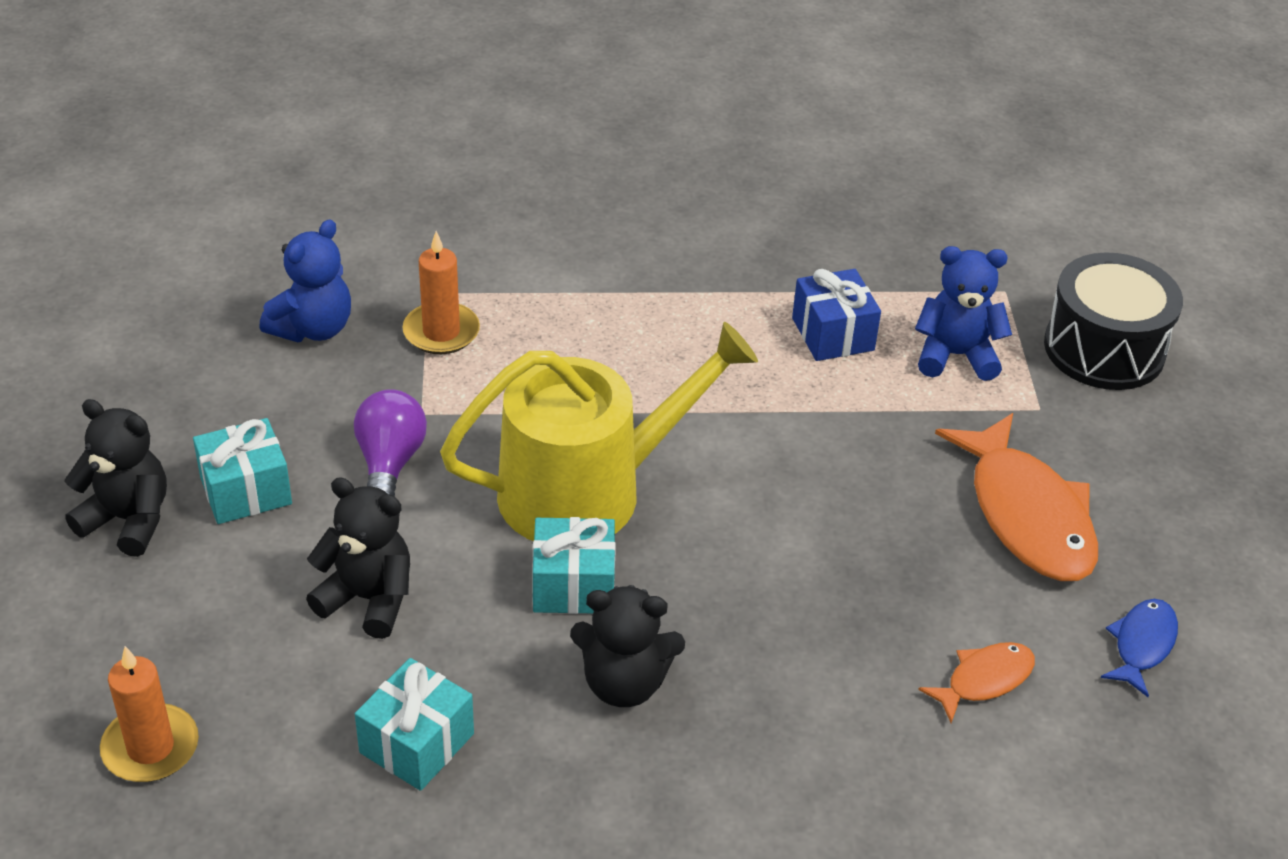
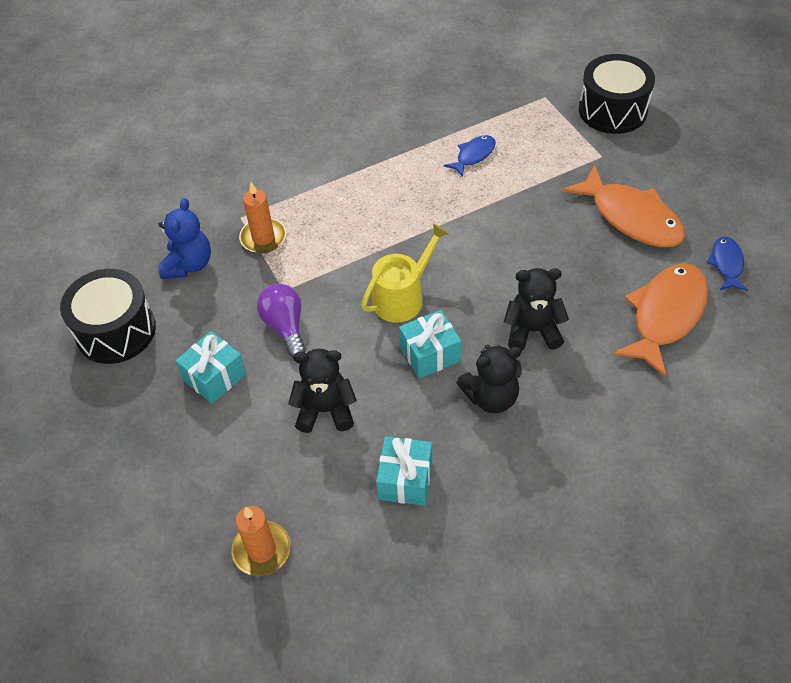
camera: 20 degrees left, 10 degrees up
black teddy bear [65,399,167,557] -> black teddy bear moved to [504,268,569,350]
yellow watering can [440,322,758,541] -> yellow watering can [361,223,449,323], size x0.61
blue gift [792,269,881,361] -> blue fish [444,135,496,177]
blue teddy bear [915,246,1012,381] -> none
orange fish [918,642,1035,723] -> orange fish [613,263,708,377], size x1.96
none -> black drum [60,269,156,364]

